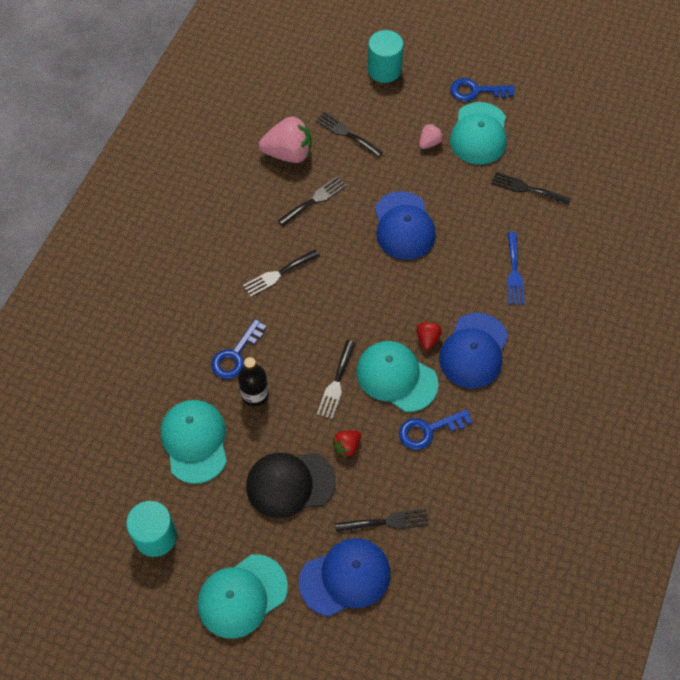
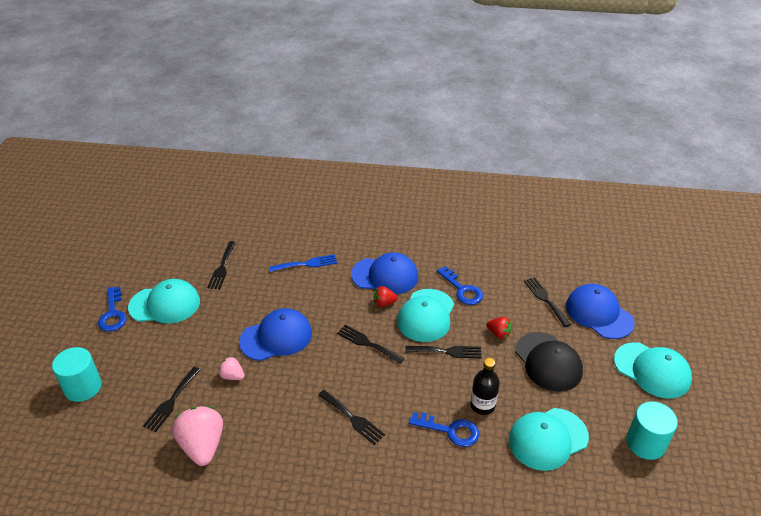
camera: 105 degrees left, 20 degrees down
black fork [278,176,347,227] -> black fork moved to [337,325,405,364]
pink strawberry [419,123,443,149] -> pink strawberry moved to [218,357,245,380]

